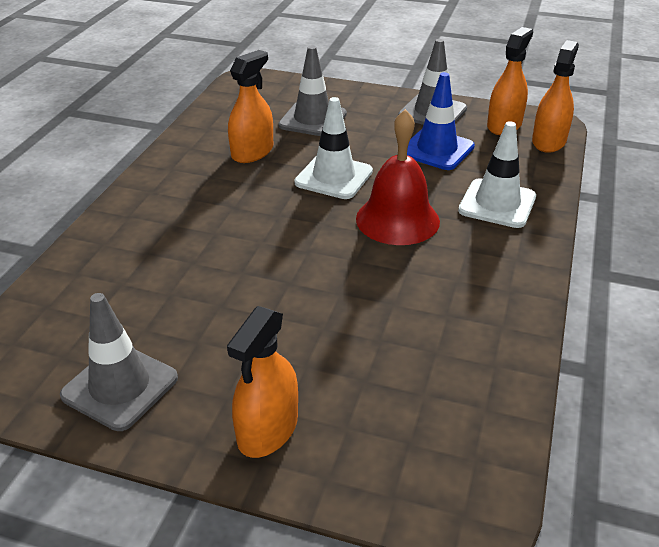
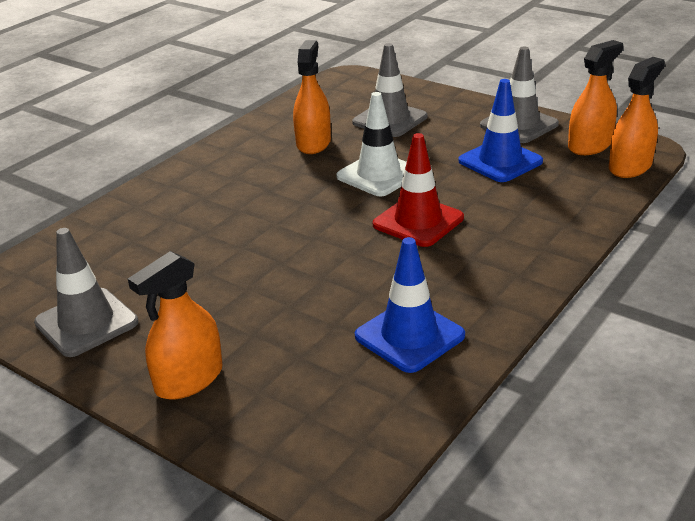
camera: 20 degrees right, 5 degrees down
orange spray bottle [228,50,273,163] -> orange spray bottle turned 45 degrees counterclockwise [293,40,331,154]
red bell [356,109,440,245] -> red traffic cone [373,133,464,247]
white traffic cone [458,121,536,228] -> none
none -> blue traffic cone [355,237,465,373]

